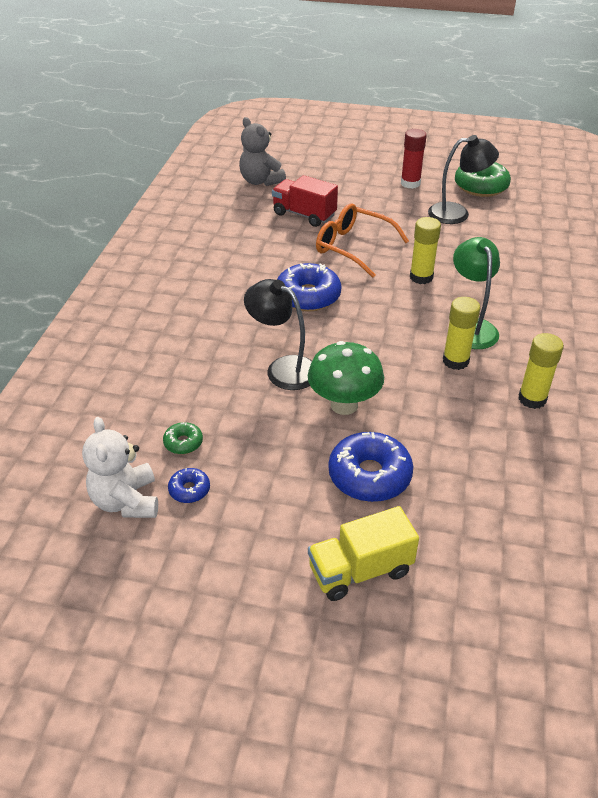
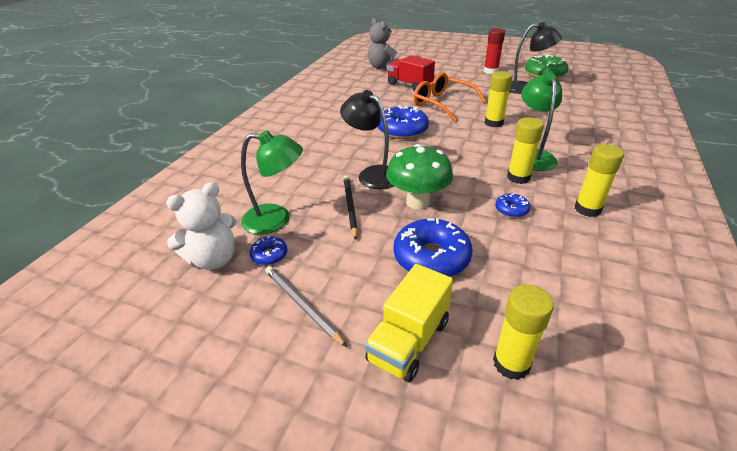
camera: 10 degrees right, 5 degrees down
white teddy bear [82,417,158,518] -> white teddy bear turned 120 degrees counterclockwise [166,182,236,270]
green donut [163,422,203,454] -> green lamp [241,130,303,234]
yellow truck [308,506,419,601] -> yellow truck turned 45 degrees counterclockwise [365,264,453,382]
none -> grey pencil [265,266,347,347]
none -> black pencil [343,175,358,240]
none -> yellow glue stick [493,285,554,380]
none -> blue donut [495,193,530,218]

